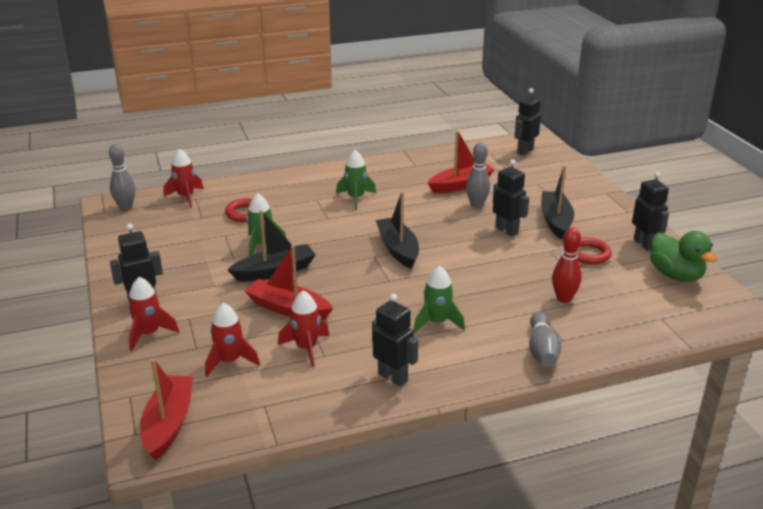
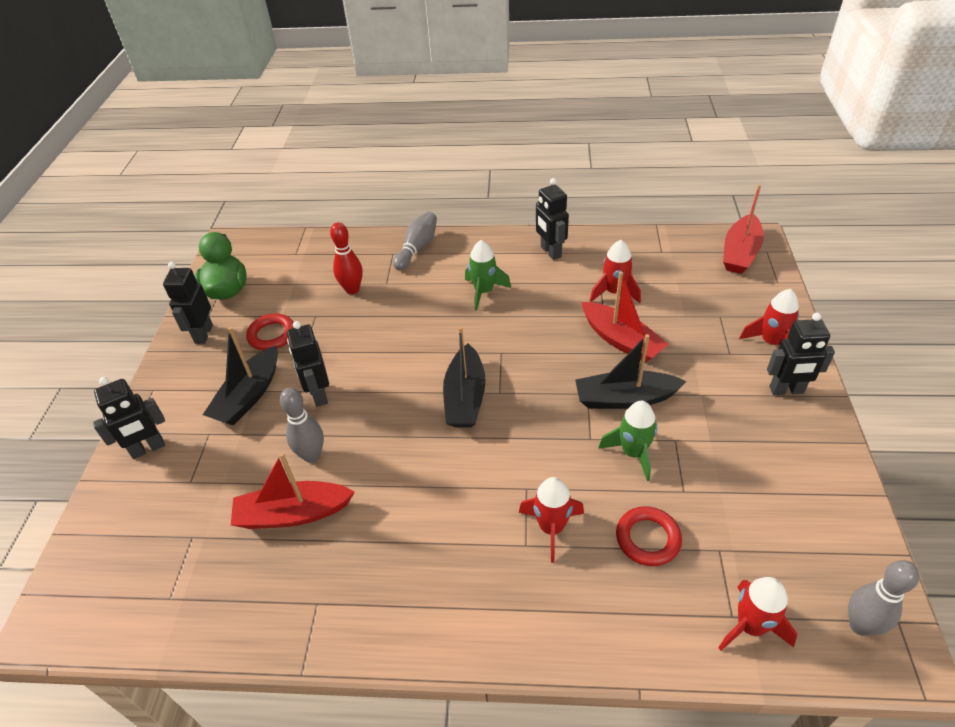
camera: 155 degrees left, 15 degrees up
red rocket [205,303,260,377] -> red rocket moved to [519,477,584,563]
green rocket [336,150,376,210] -> none
black robot [514,88,541,156] -> black robot moved to [93,377,165,459]

